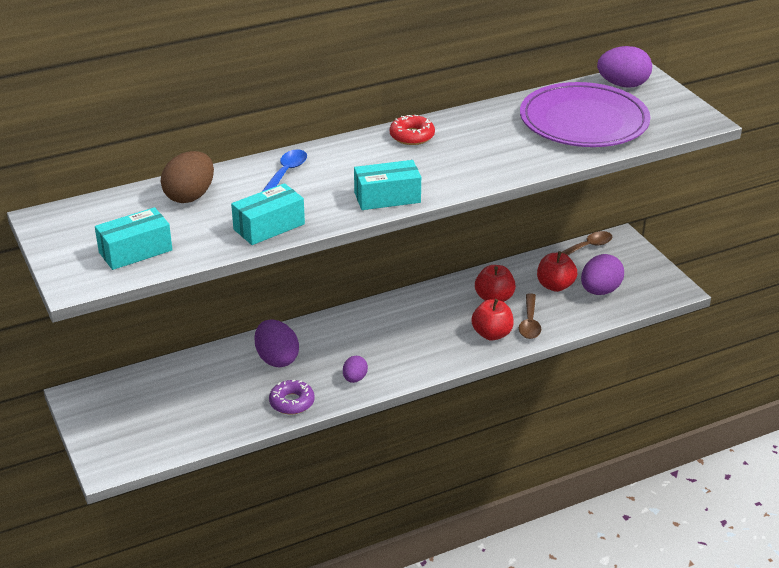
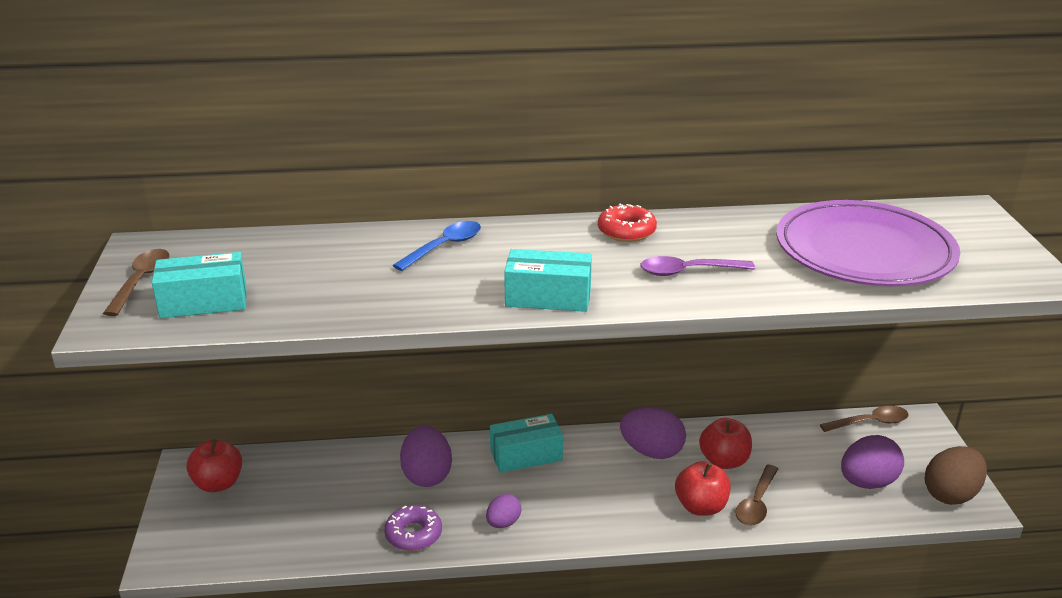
camera: 20 degrees right, 5 degrees down
brown egg [161,151,214,203] -> brown egg moved to [925,446,987,505]
turquoise box [231,183,305,245] -> turquoise box moved to [490,414,563,473]
red apple [537,251,577,292] -> red apple moved to [186,439,242,492]
purple egg [597,46,652,88] -> purple egg moved to [620,407,686,459]
none -> brown spoon [103,249,170,316]
none -> purple spoon [641,256,755,276]

